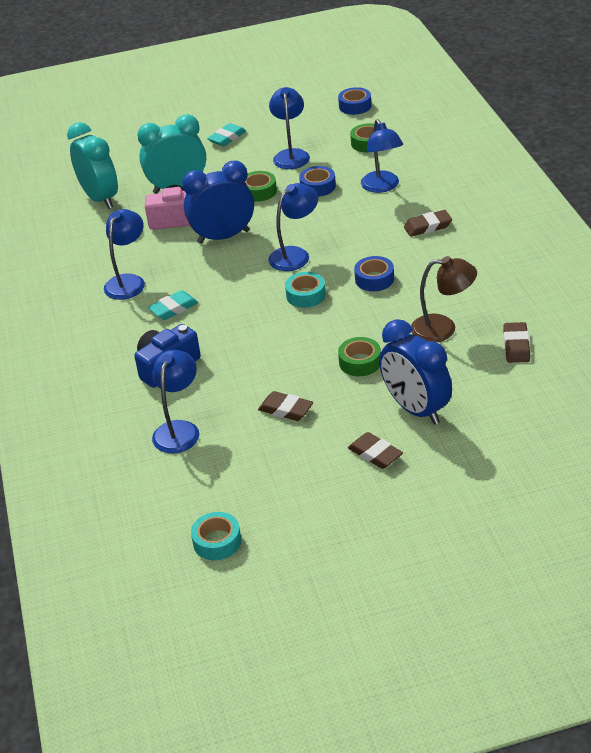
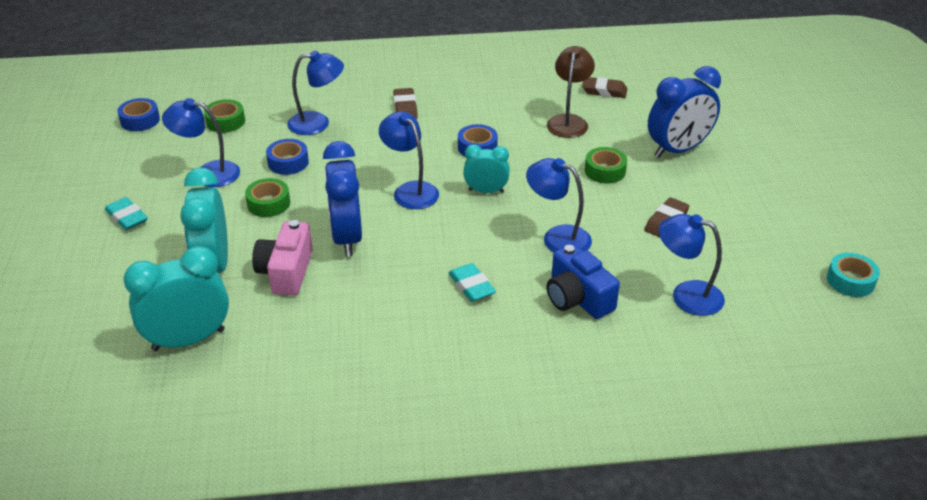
camera: 85 degrees left, 0 degrees up
blue lamp [104,209,145,300] -> blue lamp moved to [526,158,592,252]
turquoise tape [285,272,326,308] -> turquoise clock [463,144,510,193]
brown eraser [348,432,403,469] -> none

